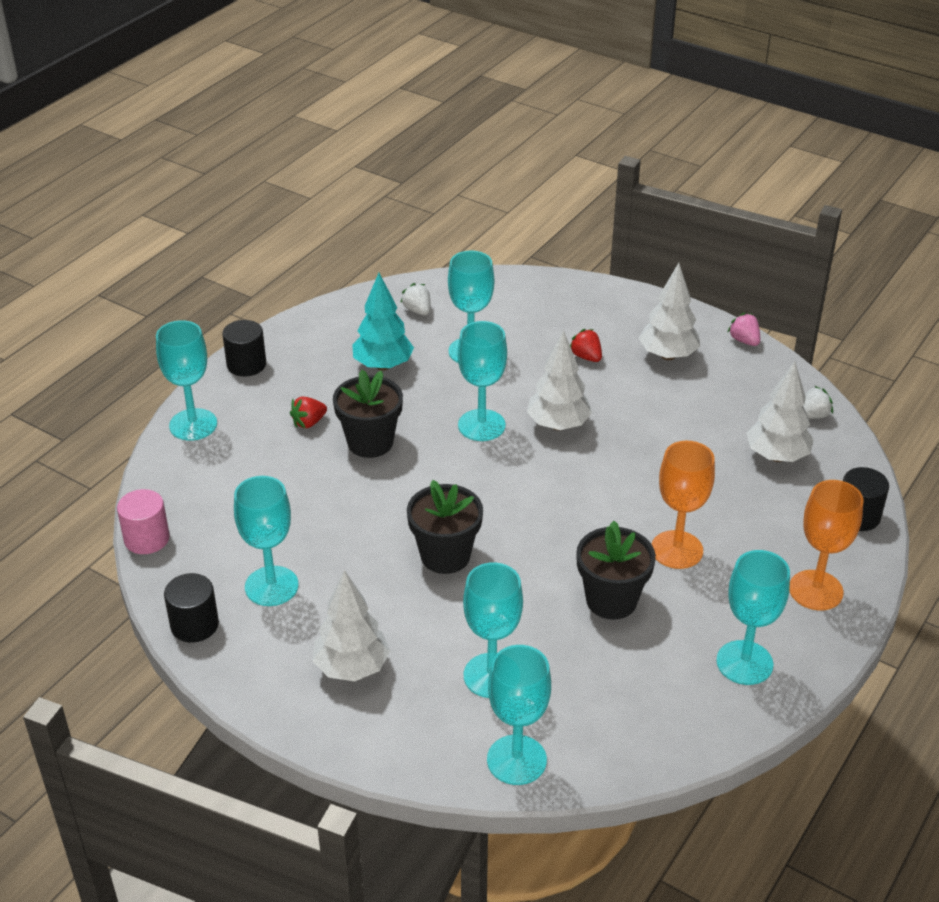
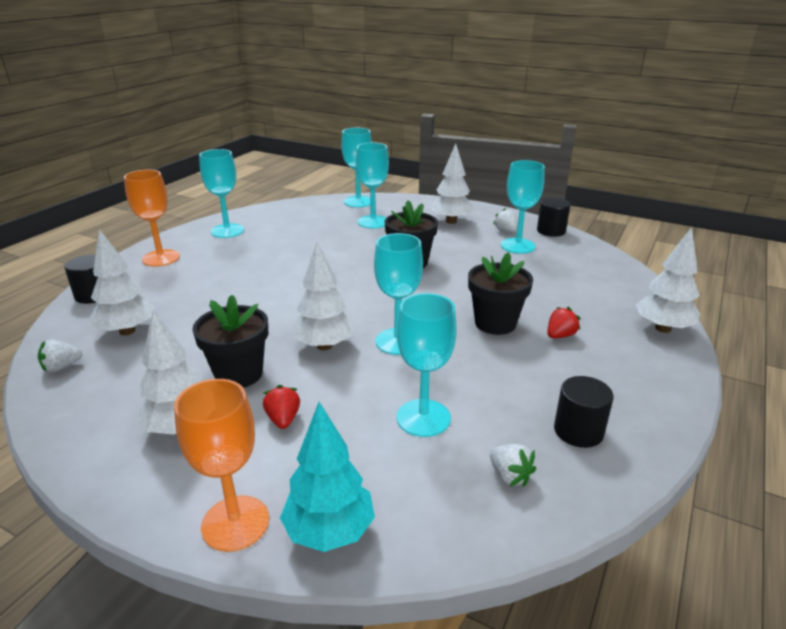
camera: 175 degrees right, 10 degrees down
pink cylinder [117,489,170,554] -> none
turquoise goblet [156,320,217,441] -> white tree [636,227,700,333]
black cylinder [222,320,266,377] -> black cylinder moved to [554,376,613,448]
turquoise tree [352,273,414,371] -> turquoise tree moved to [280,402,375,552]
red strawberry [570,329,602,362] -> red strawberry turned 150 degrees counterclockwise [263,385,300,429]
black flower pot [576,521,656,620] -> black flower pot moved to [192,295,268,388]
orange goblet [652,441,715,569] -> orange goblet moved to [174,379,269,552]
pink strawberry [728,313,760,346] -> none
none -> white strawberry [493,208,517,232]

